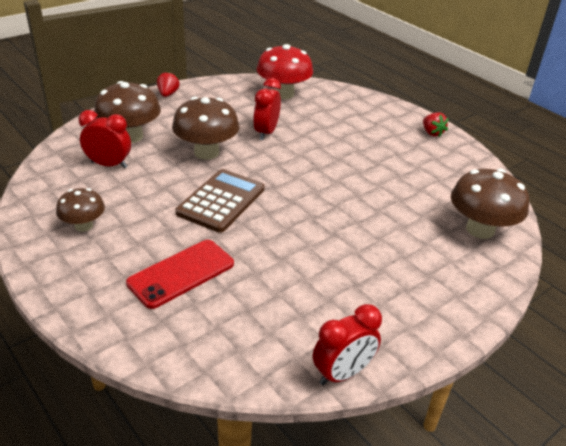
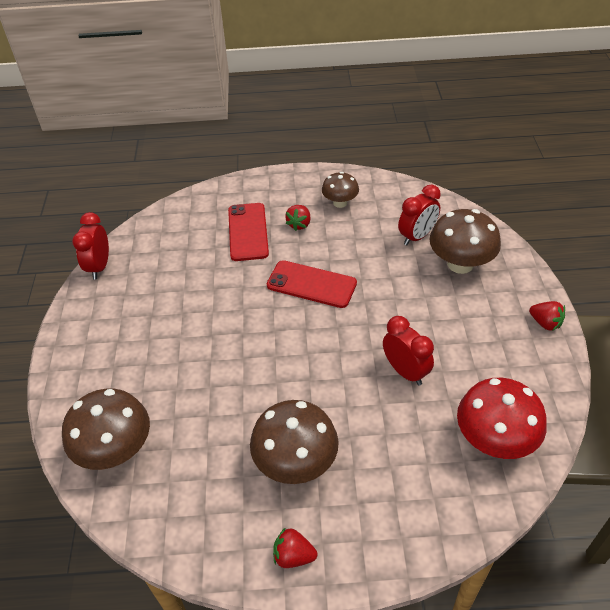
camera: 130 degrees right, 10 degrees up
brown mushroom [172,97,239,160] -> brown mushroom moved to [250,400,339,484]
brown calculator [176,169,264,233] -> red phone [267,260,357,308]
none -> red strawberry [285,205,311,231]

